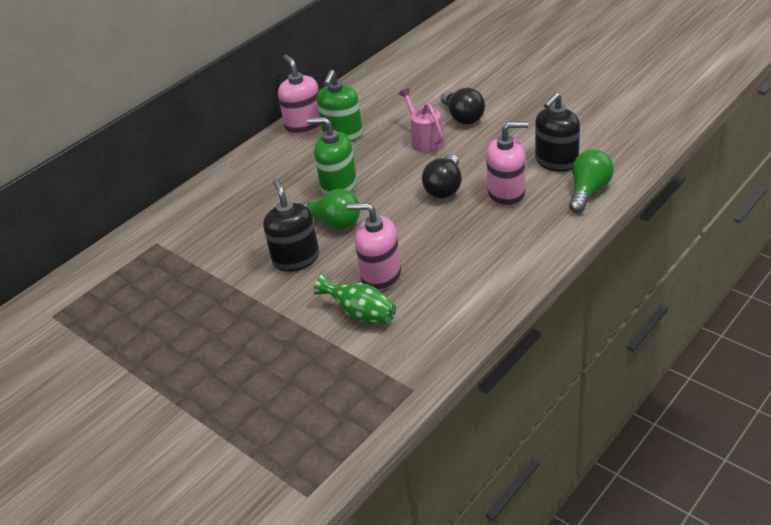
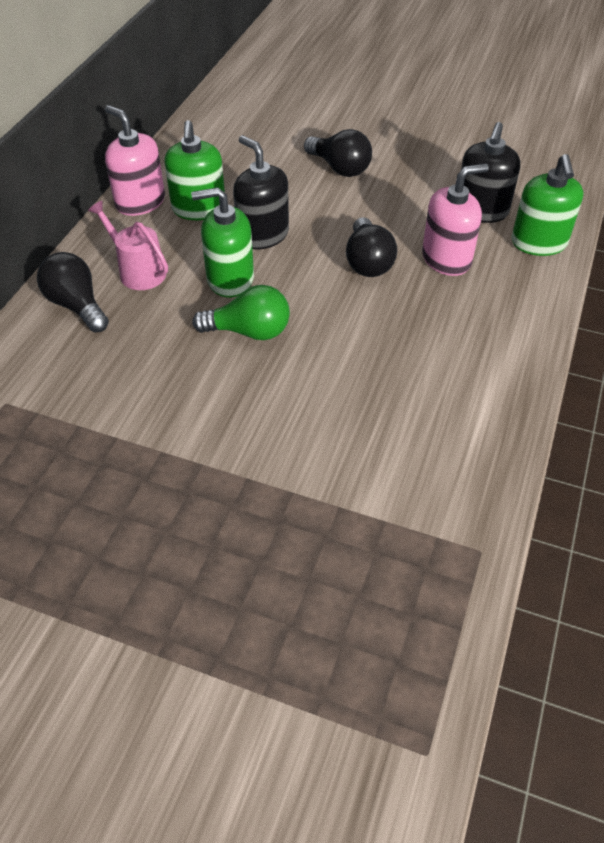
camera: 25 degrees left, 10 degrees up
black soap dispenser [263,179,319,271] -> black soap dispenser moved to [233,135,289,249]
green vase [314,274,396,324] -> none
pink soap dispenser [347,203,401,291] -> none
pink watering can [399,88,445,153] -> pink watering can moved to [88,201,168,290]
green light bulb [569,149,614,213] -> green soap dispenser [512,154,583,256]
none -> black light bulb [37,252,109,333]

